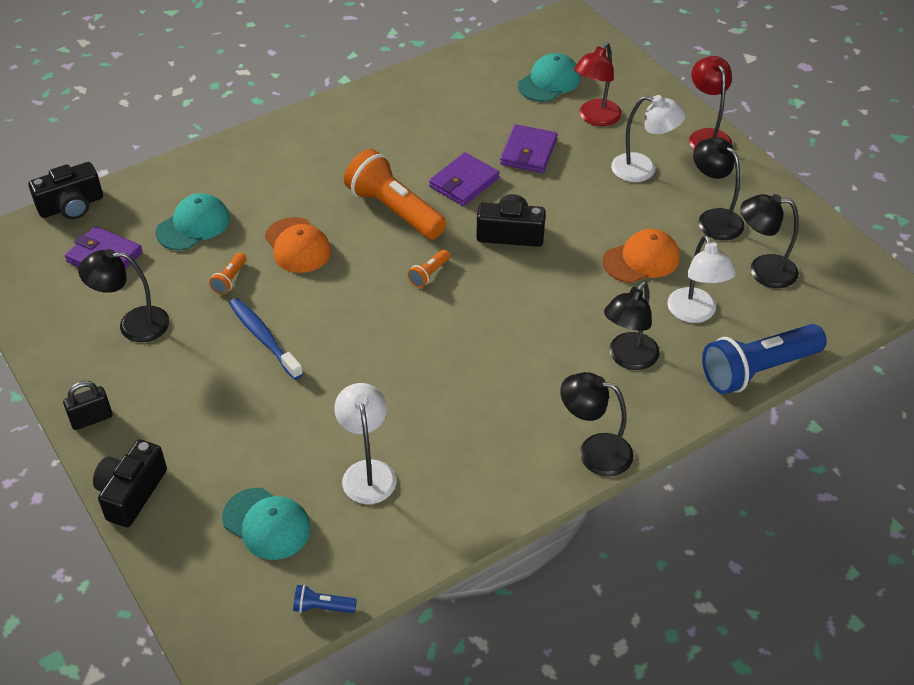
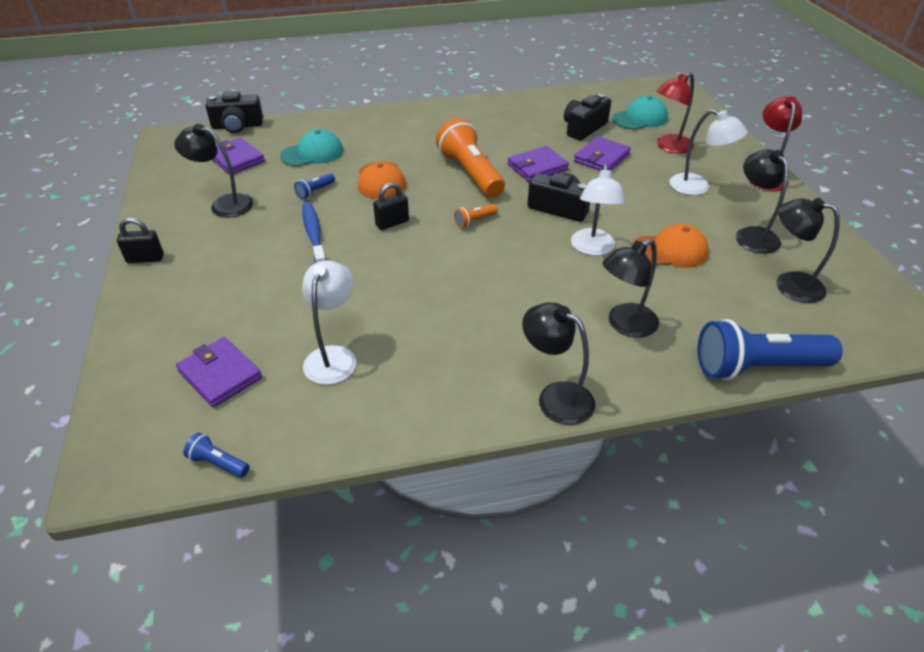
camera: 20 degrees right, 5 degrees down
black camera [93,439,167,527] -> black camera moved to [564,94,611,140]
orange flashlight [209,253,246,294] -> blue flashlight [294,173,335,199]
turquoise cap [222,488,311,560] -> purple wallet [176,337,262,408]
white lamp [667,235,736,323] -> white lamp moved to [571,164,625,256]
none -> black padlock [373,182,409,230]

